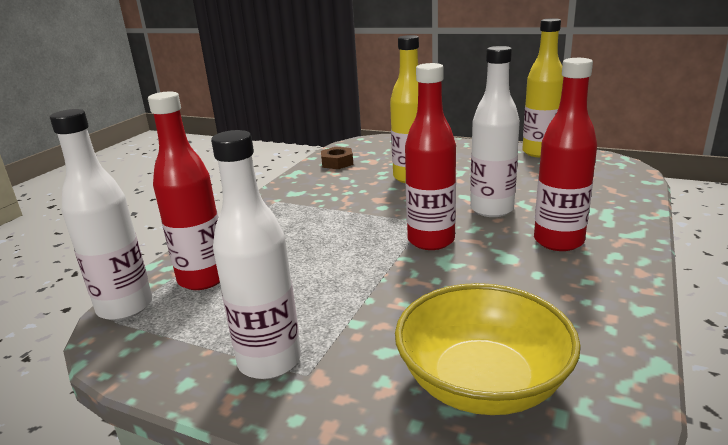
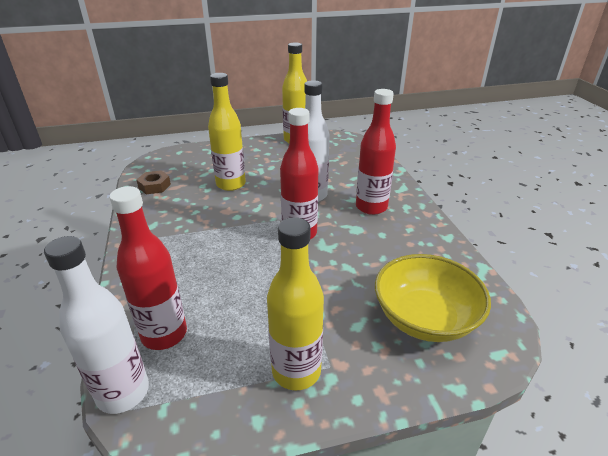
camera: 40 degrees left, 10 degrees up
white bottle [211,130,301,379] -> yellow bottle [267,217,324,390]

